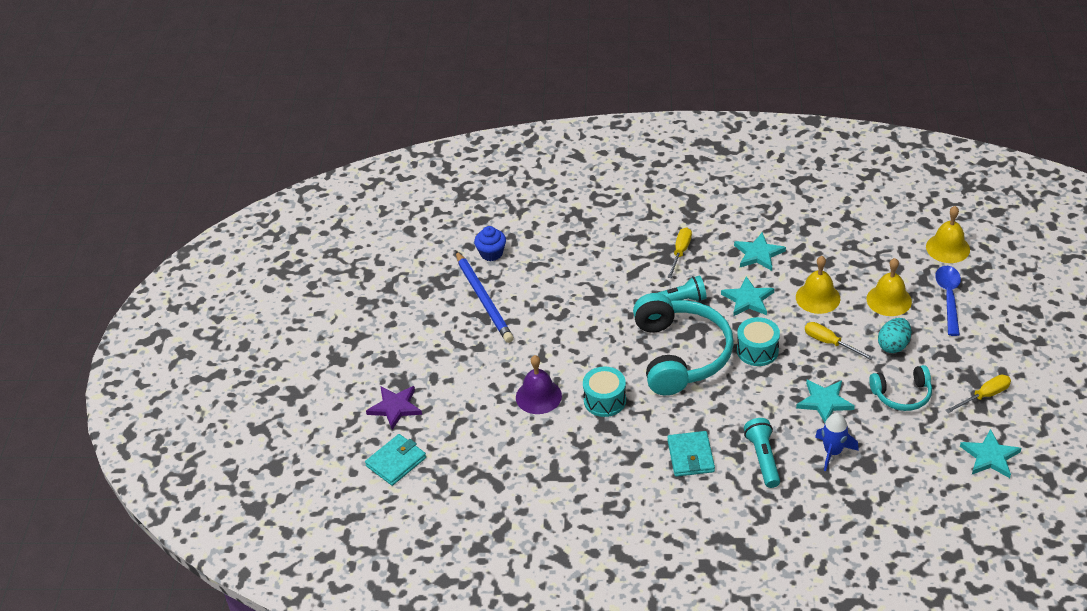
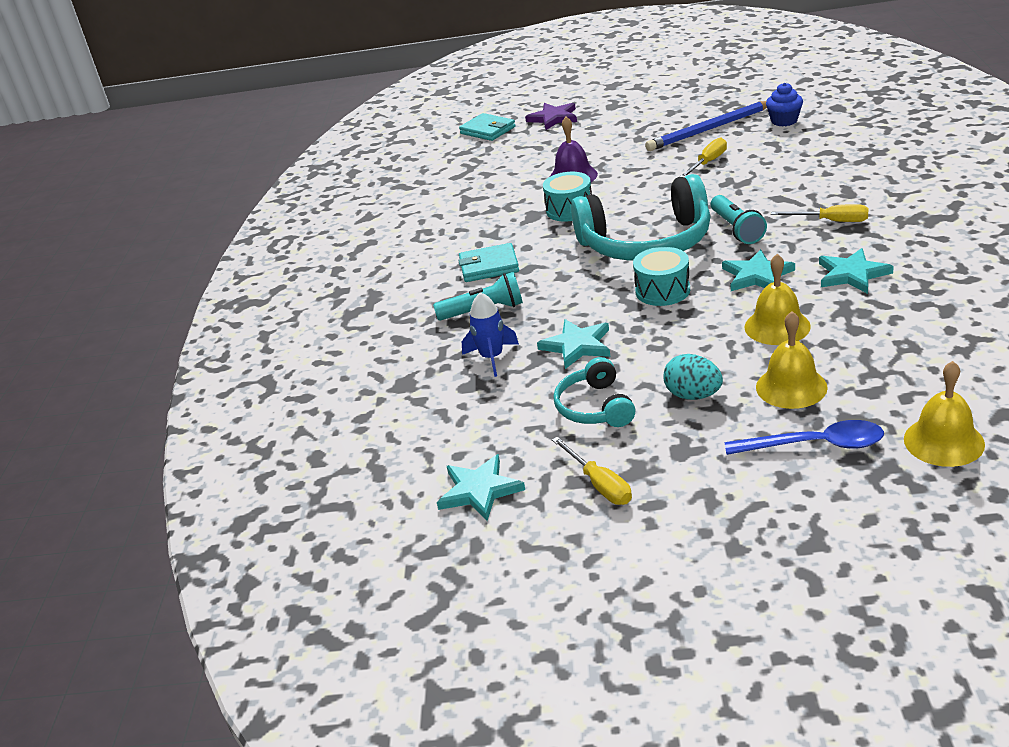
camera: 90 degrees right, 10 degrees down
yellow screwdriver [805,322,873,360] -> yellow screwdriver moved to [680,137,727,177]

